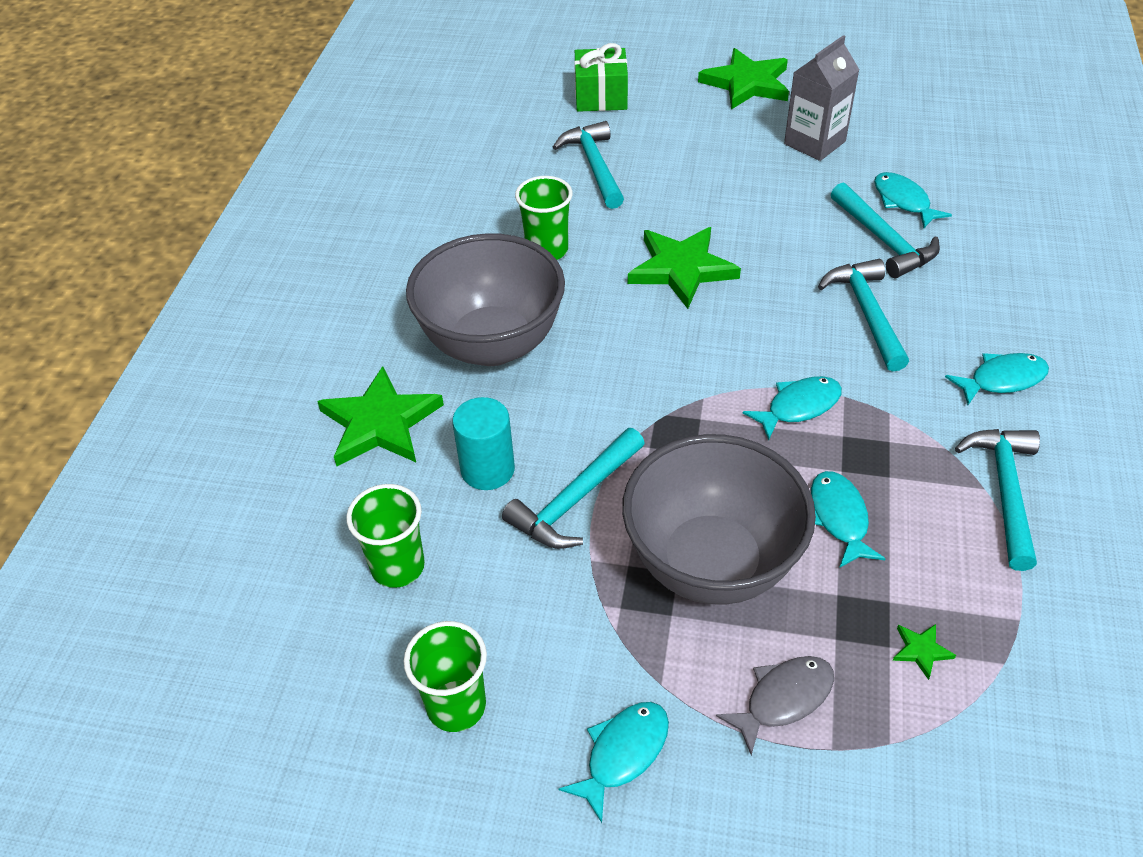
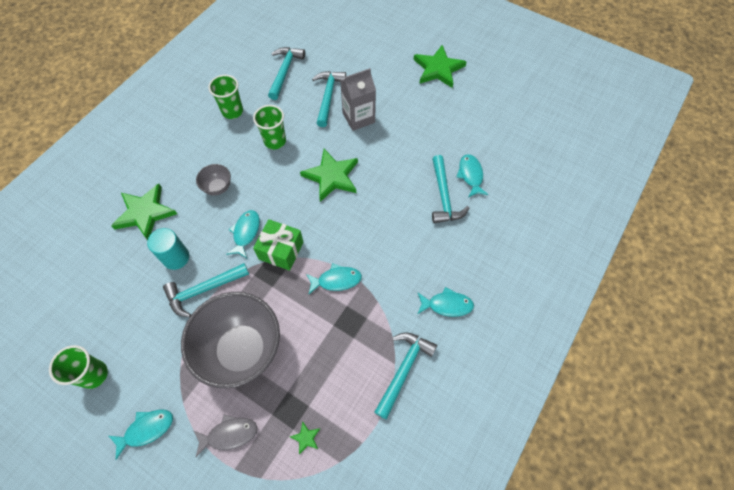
camera: 20 degrees right, 15 degrees up
green cup [346,484,425,588] -> green cup moved to [208,75,243,119]
grey bowl [406,233,565,366] -> grey bowl [196,164,231,196], size x0.43
green gift [574,43,628,112] -> green gift moved to [253,219,304,271]
grey carton [784,35,860,161] -> grey carton moved to [340,68,376,131]
turquoise fish [811,471,885,568] -> turquoise fish moved to [226,210,260,258]
turquoise hammer [818,259,909,372] -> turquoise hammer moved to [268,47,305,100]

